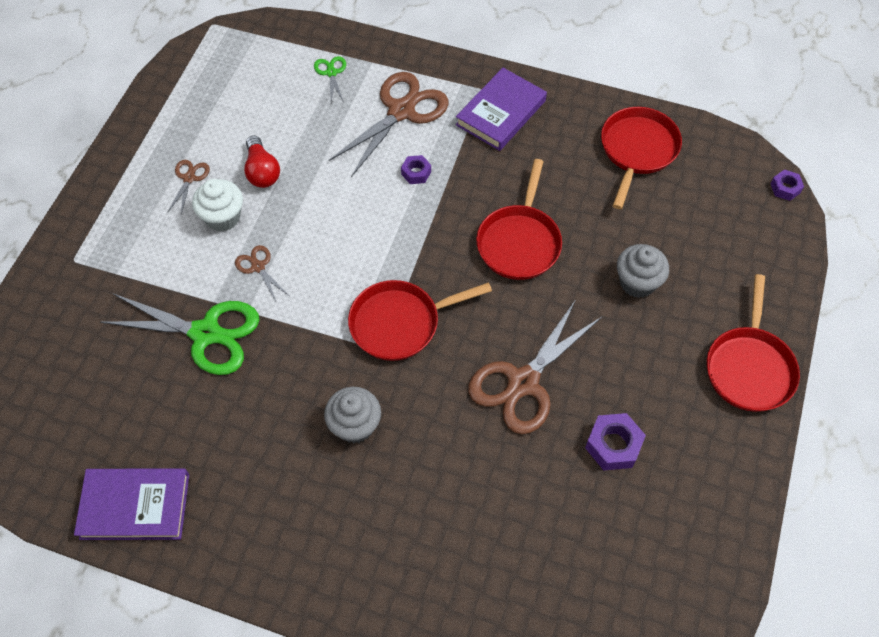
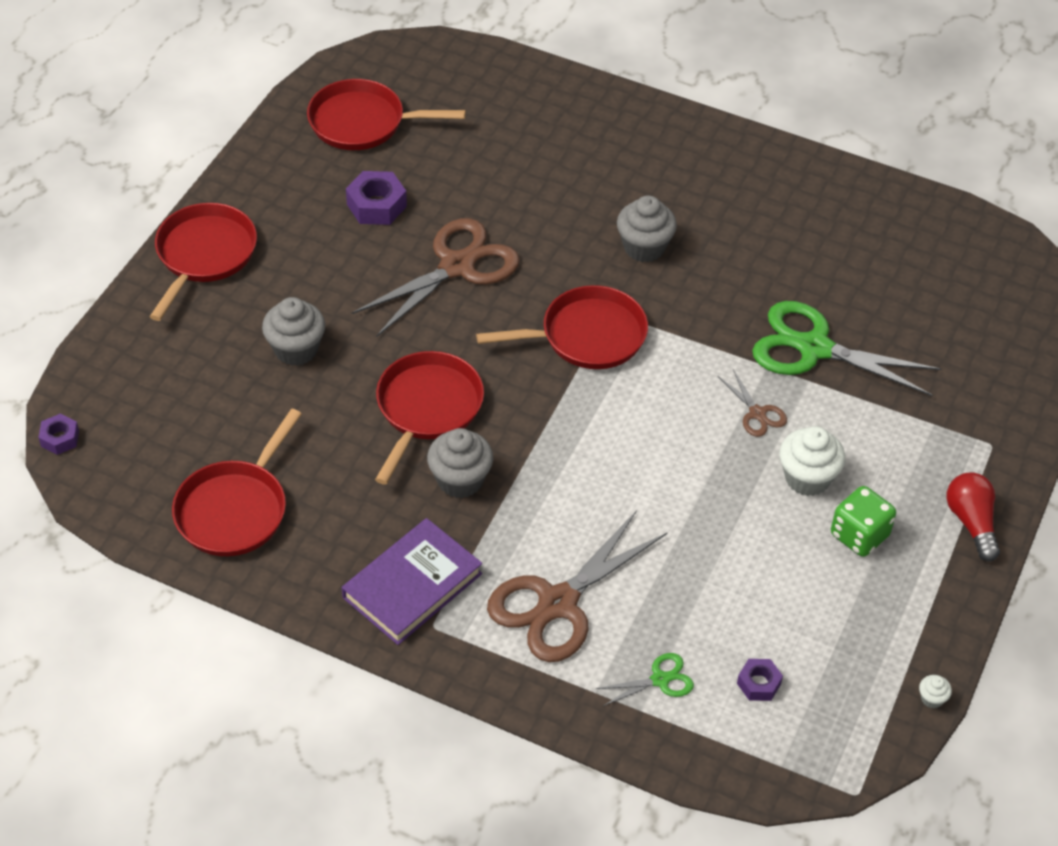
camera: 175 degrees left, 10 degrees down
purple book [74,468,189,540] -> none
brown scissors [167,160,210,215] -> green dice [831,486,896,557]
red light bulb [244,135,280,188] -> red light bulb moved to [946,472,1000,561]
green scissors [314,56,346,103] -> green scissors turned 105 degrees counterclockwise [596,653,694,706]
purple nut [401,155,431,184] -> purple nut moved to [737,659,783,701]
none -> red pan [307,79,466,150]
none -> grey cupcake [427,428,493,498]
none -> white cupcake [919,675,952,708]

